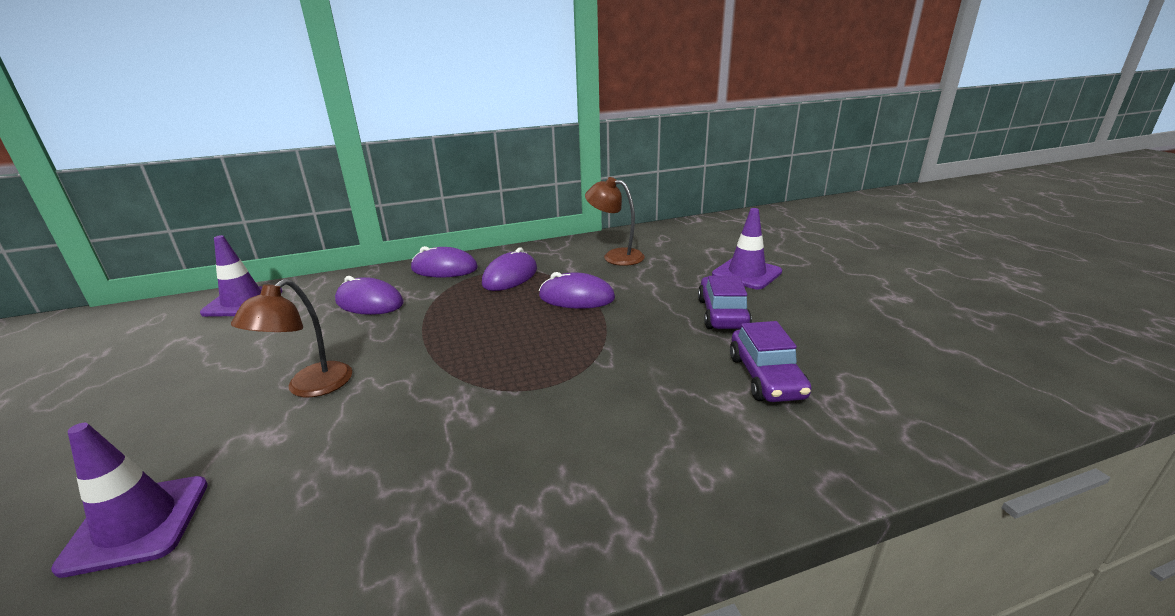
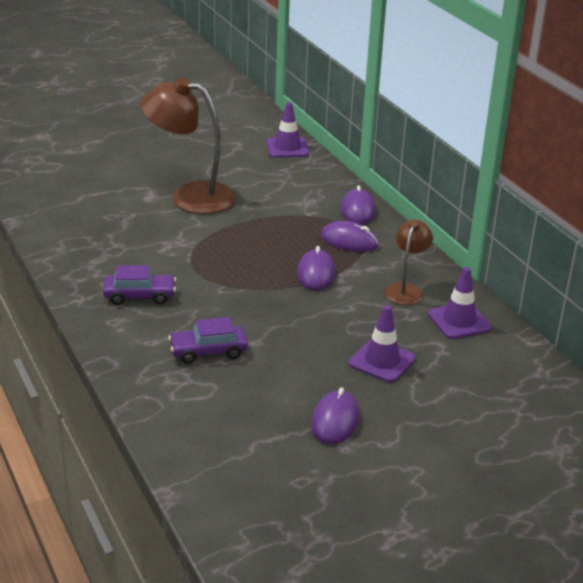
camera: 80 degrees right, 5 degrees up
purple traffic cone [51,423,208,578] -> purple traffic cone moved to [428,267,492,339]
brown lamp [231,279,352,397] -> brown lamp [140,77,236,214], size x1.83
purple mouse [335,276,404,315] -> purple mouse moved to [311,387,360,444]
purple car [698,276,752,329] -> purple car moved to [103,265,176,305]

